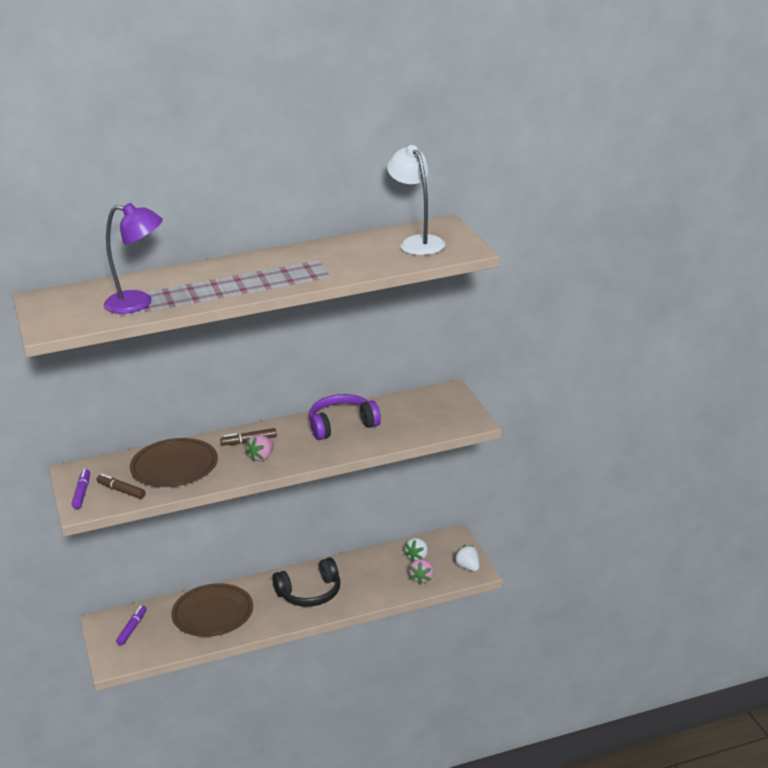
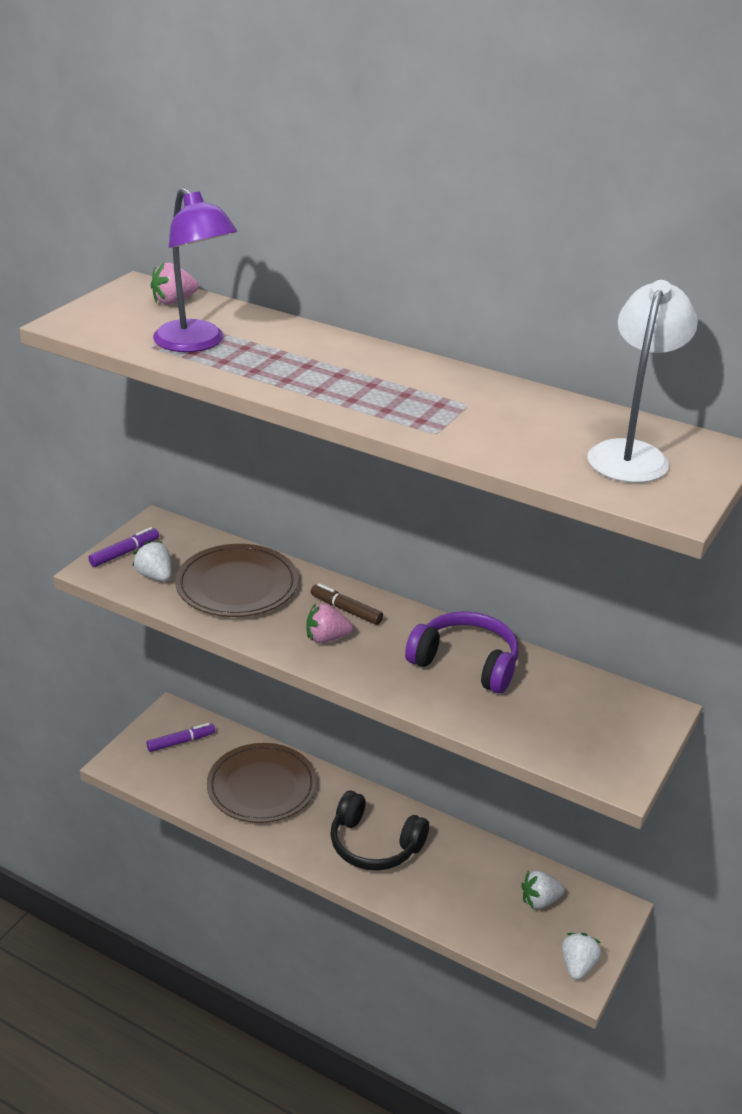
camera: 45 degrees right, 5 degrees up
brown marker [97,474,145,499] -> white strawberry [132,541,171,581]
pink strawberry [409,559,434,585] -> pink strawberry moved to [151,262,199,305]

